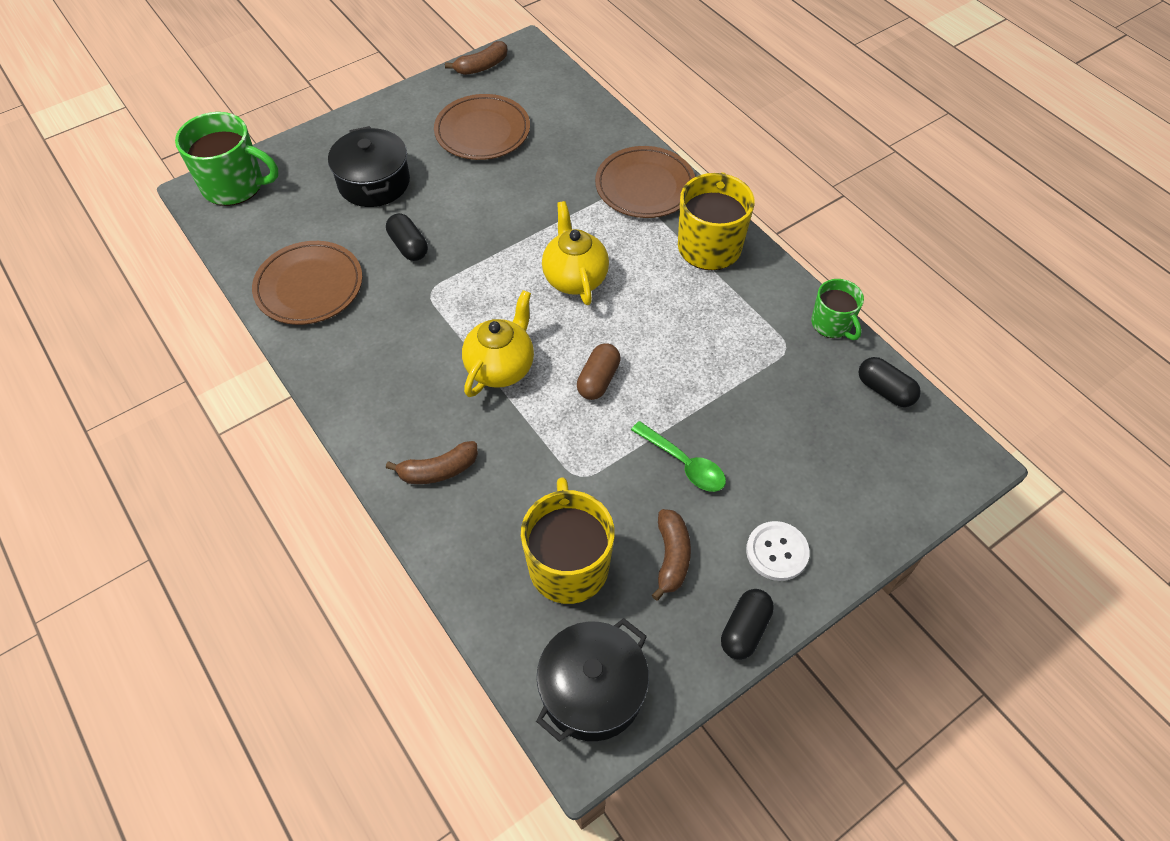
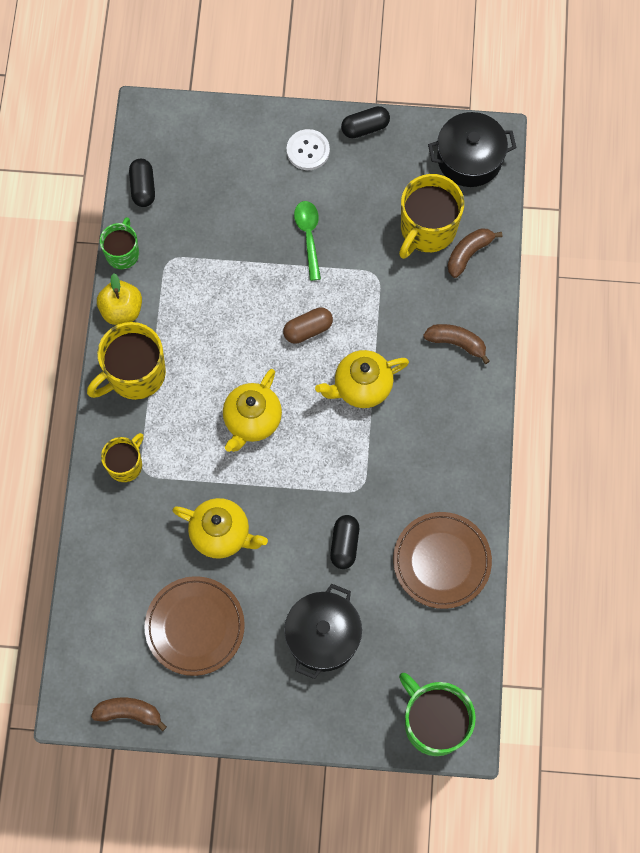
camera: 140 degrees left, 15 degrees up
brown plate [595,146,695,218] -> yellow mug [101,433,144,482]
brown banana [652,509,691,601] -> brown banana moved to [447,228,502,278]
none -> yellow apple [97,273,142,325]
none -> yellow teapot [172,498,268,559]

